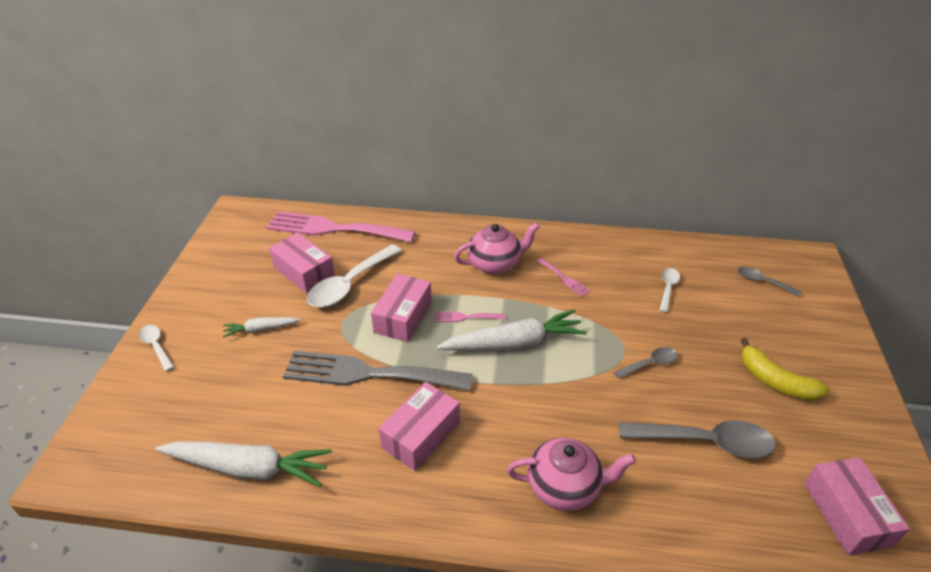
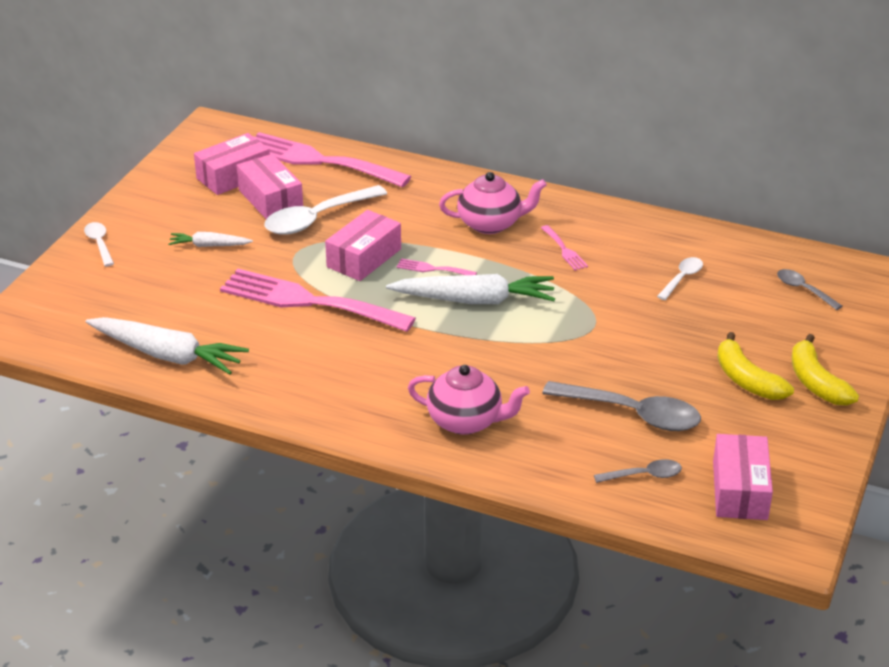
camera: 15 degrees right, 5 degrees down
grey fork [283,350,473,391] -> pink fork [220,269,416,332]
pink box [378,382,460,471] -> pink box moved to [194,133,270,195]
grey spoon [614,347,678,379] -> grey spoon moved to [594,459,682,483]
none -> yellow banana [792,334,859,405]

